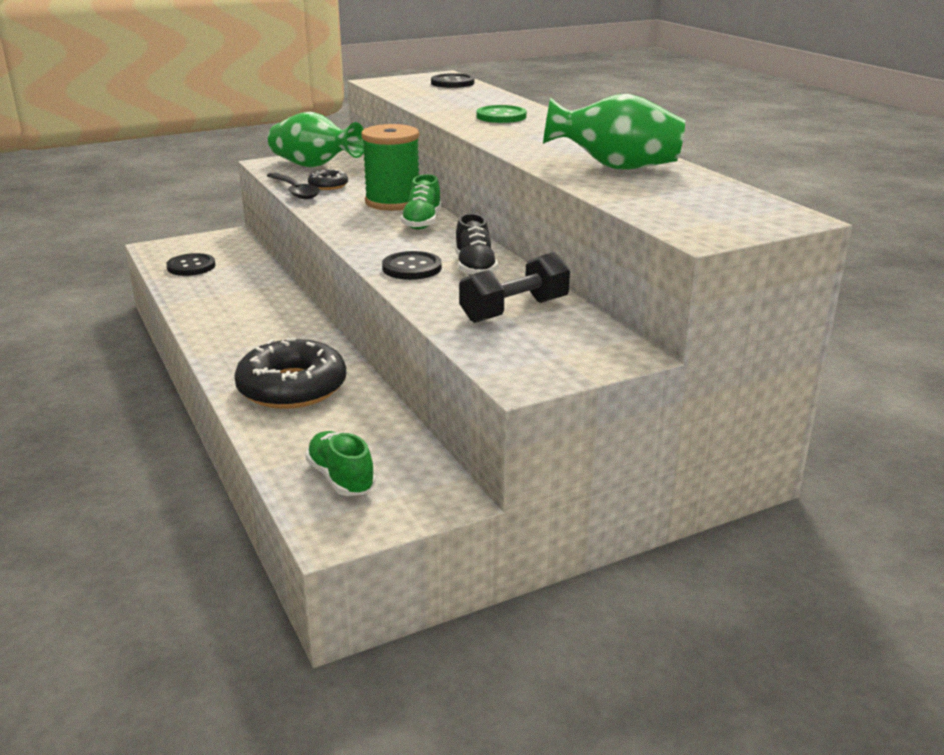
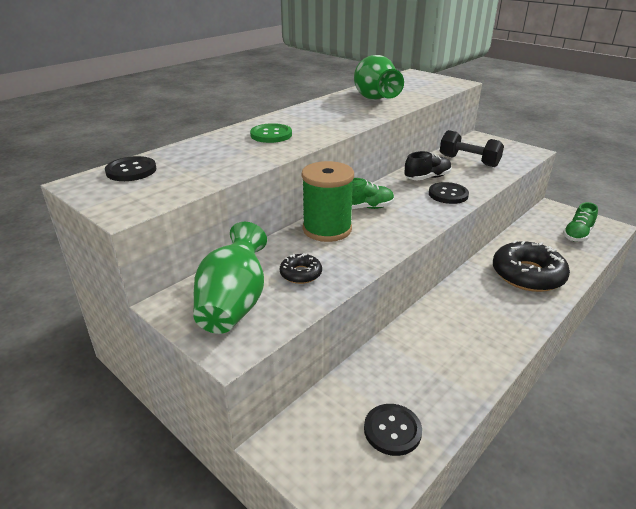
camera: 110 degrees left, 5 degrees up
black spoon [267,172,320,199] -> none

